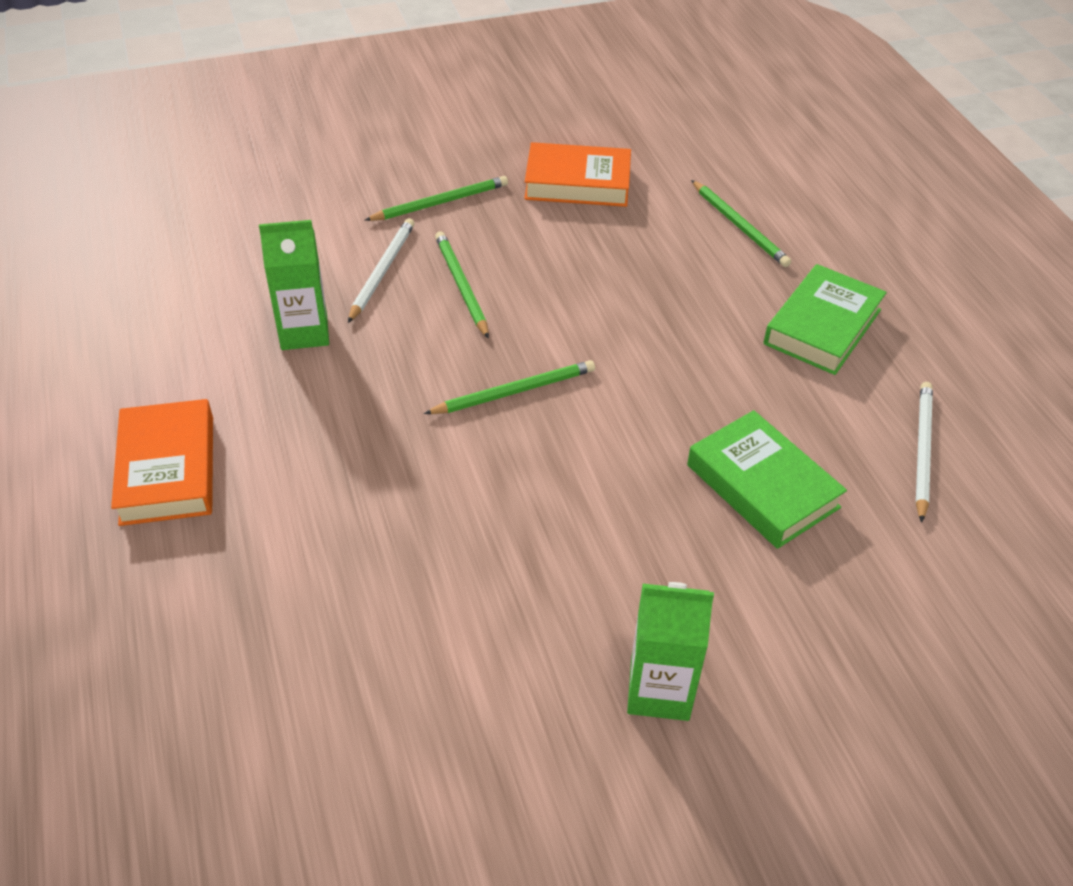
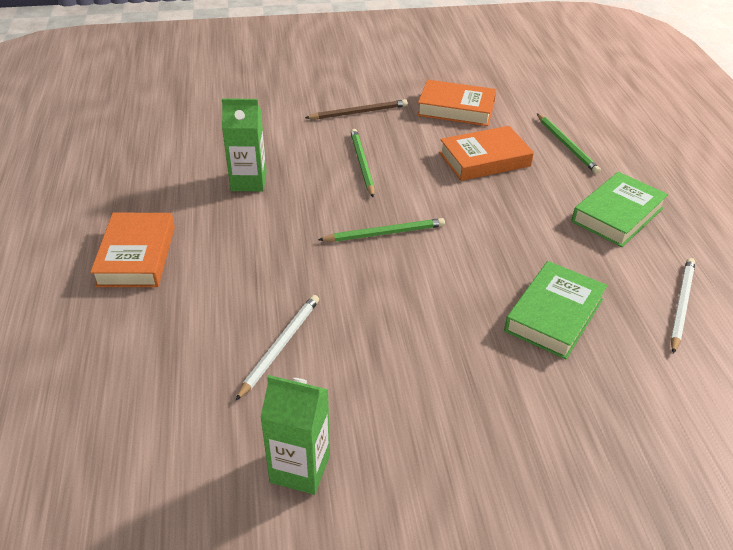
camera: 10 degrees right, 5 degrees down
white pencil [348,218,415,323] -> white pencil moved to [235,295,319,401]
green pencil [365,176,508,221] -> brown pencil [305,99,408,119]
green carton [627,582,714,721] -> green carton moved to [260,375,330,495]
green book [687,410,847,549] -> green book turned 60 degrees clockwise [504,261,608,359]
none -> orange book [439,126,534,181]

